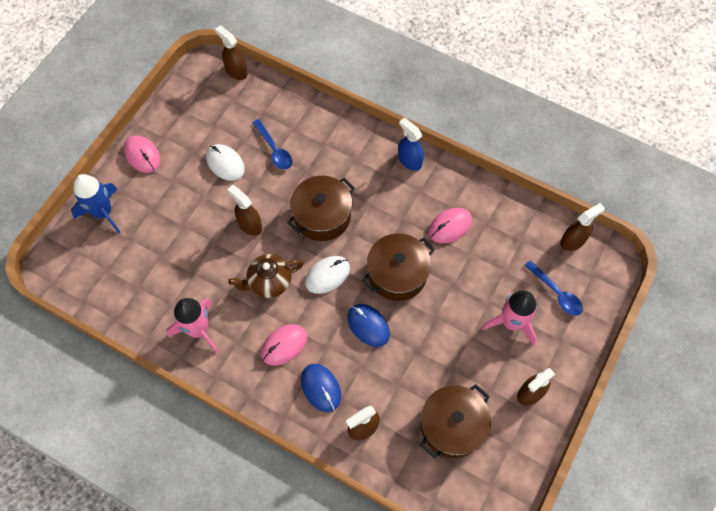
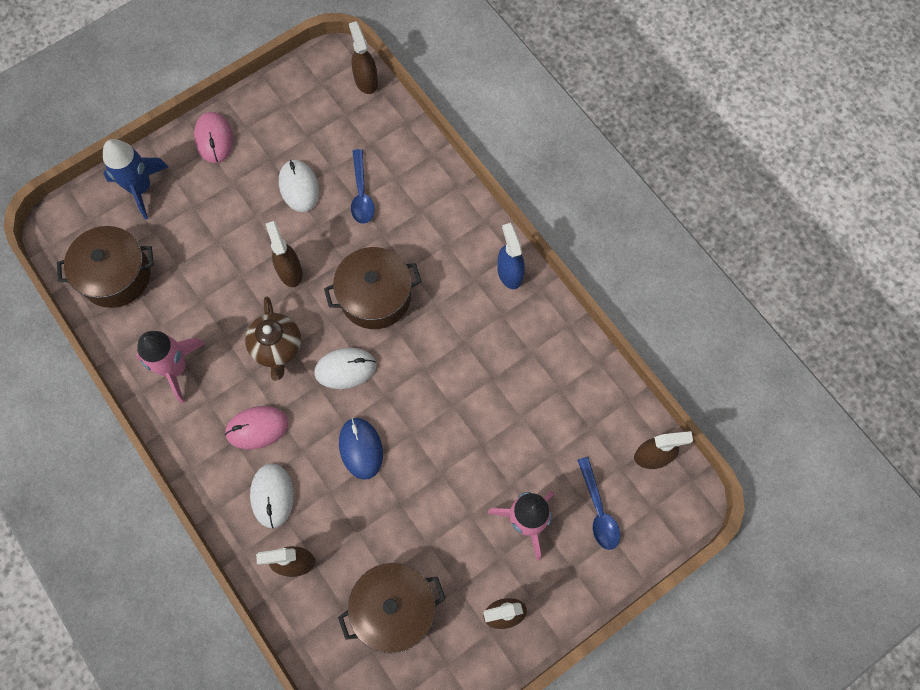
camera: 25 degrees right, 5 degrees up
brown teapot [228,254,304,298] -> brown teapot turned 105 degrees counterclockwise [245,297,301,381]
blue mouse [301,364,341,412] -> white mouse [250,463,294,528]
brown pot [362,233,435,301] -> brown pot moved to [57,226,154,308]
pink mouse [429,208,472,243] -> none

